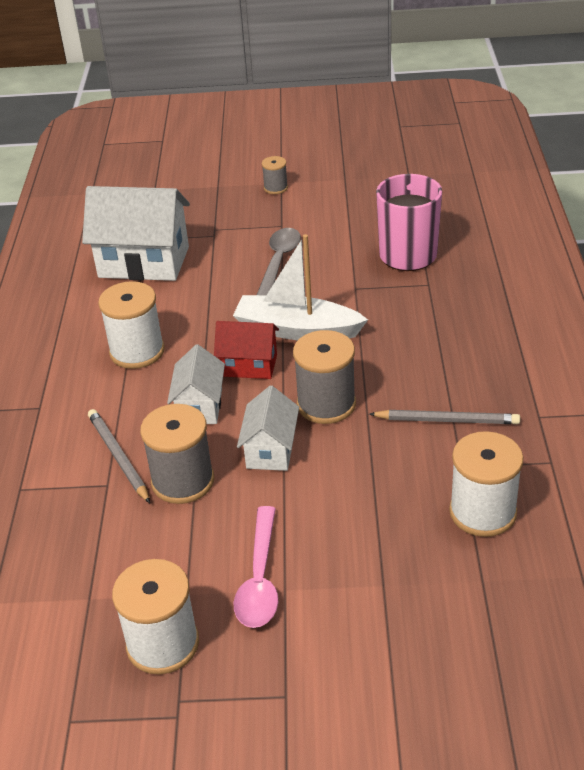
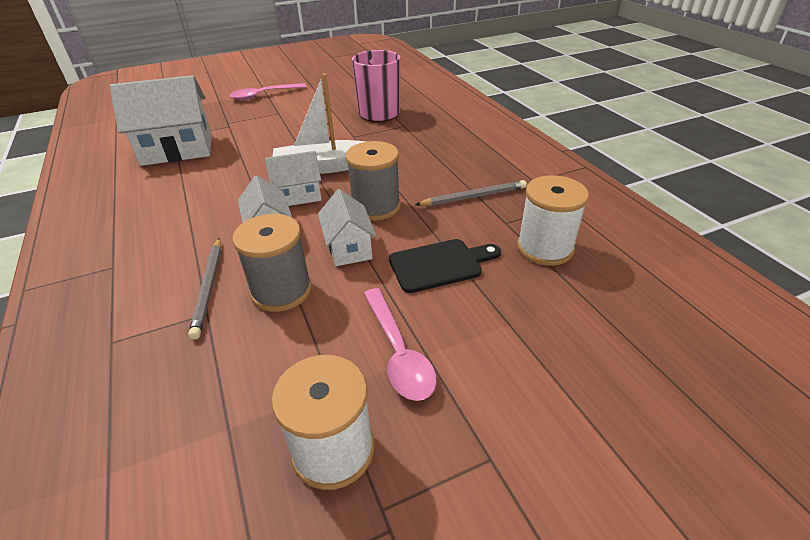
camera: 25 degrees left, 0 degrees up
grey pencil [88,409,150,503] -> grey pencil turned 135 degrees counterclockwise [188,238,221,340]
white spool [98,281,165,369] -> none
red house [214,321,279,379] -> white house [265,151,322,206]
grey spoon [257,228,301,295] -> none
grey spool [262,156,288,194] -> pink spoon [230,83,307,100]
none -> black cutting board [389,239,501,293]

